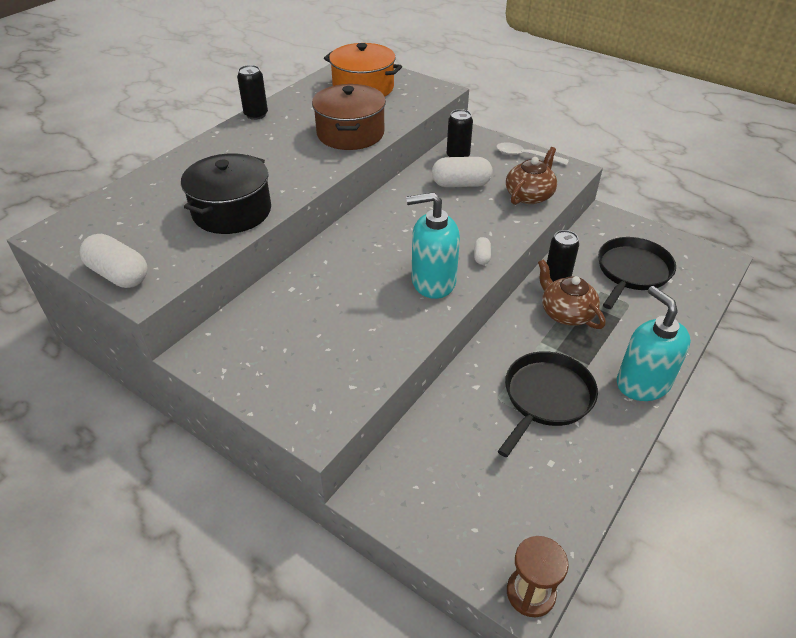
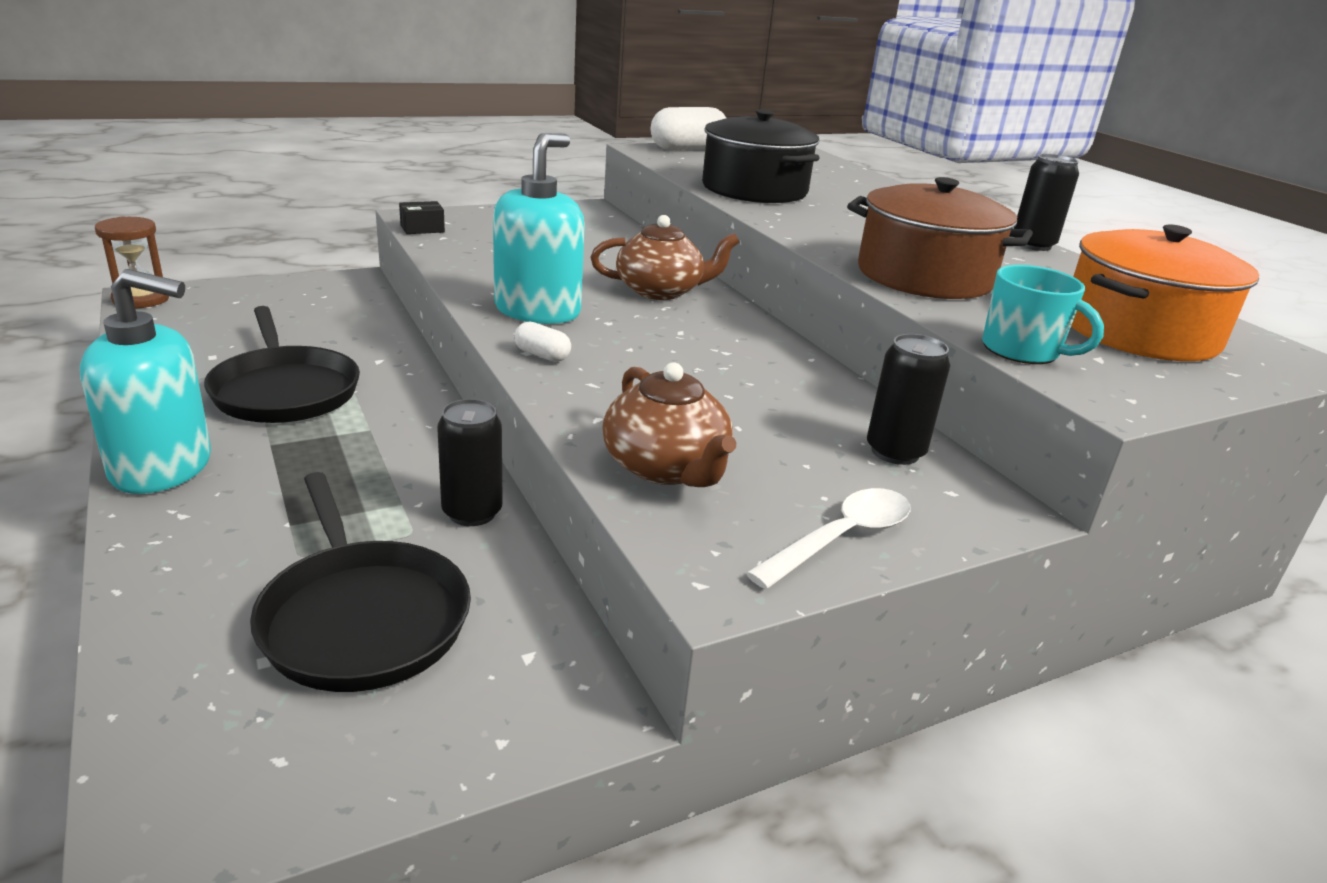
camera: 115 degrees right, 15 degrees down
white capsule [432,157,492,187] -> none
brown teapot [538,259,606,329] -> brown teapot moved to [590,215,739,300]
none -> black box [399,201,445,234]
none -> turquoise mug [982,265,1104,364]

